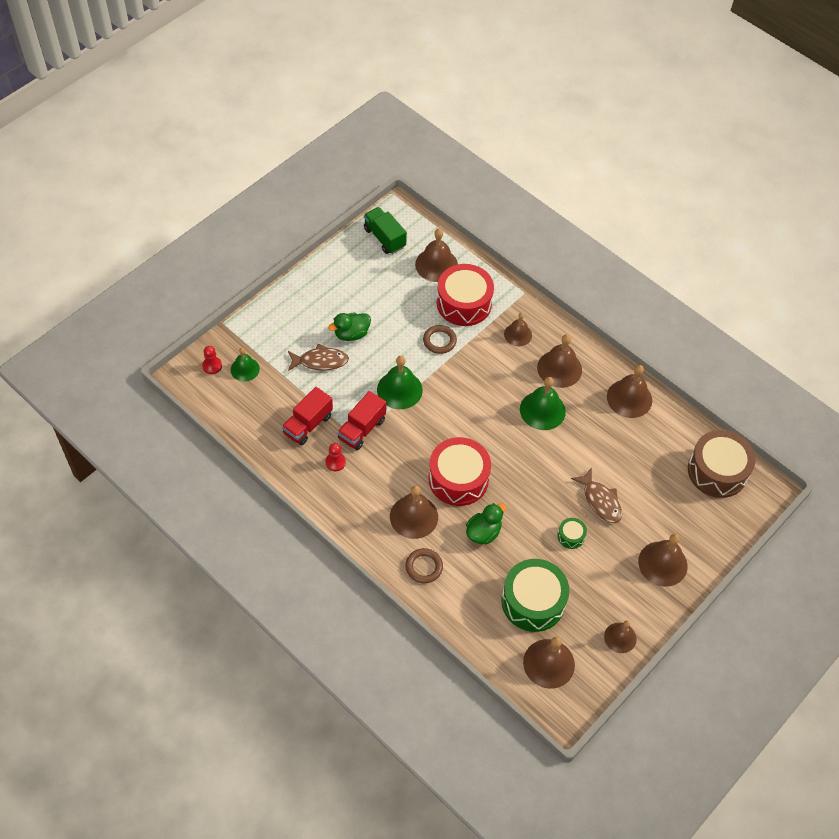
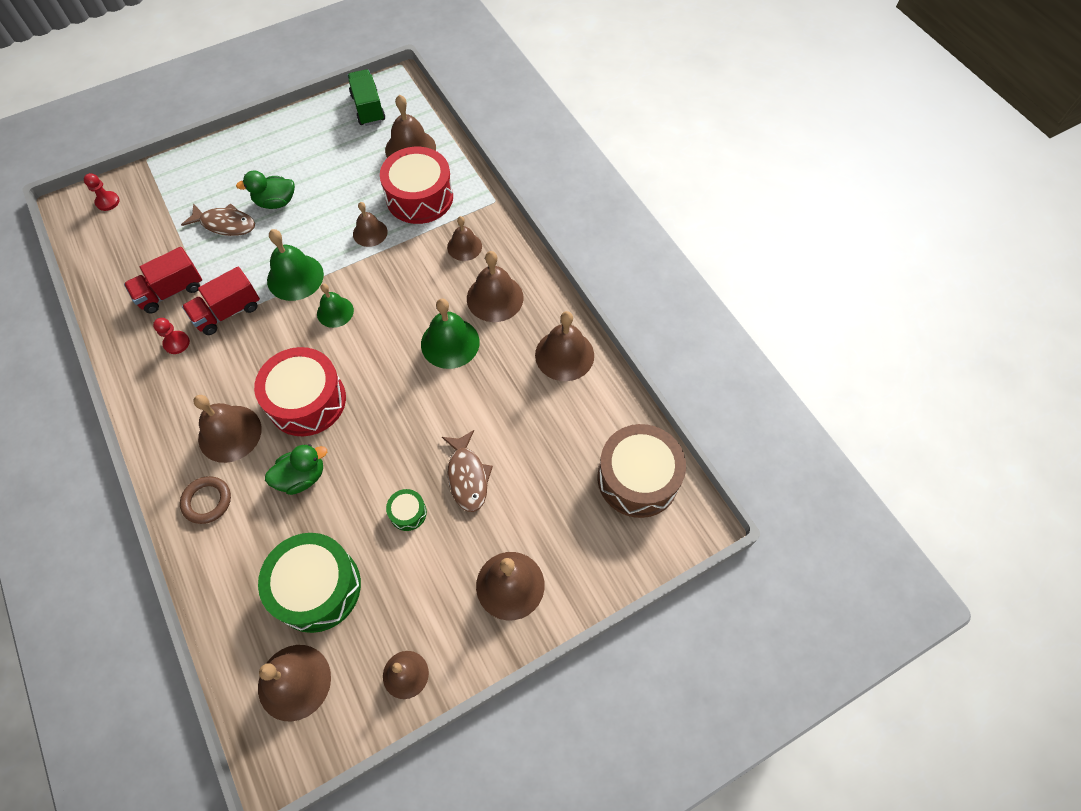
camera: 20 degrees right, 5 degrees up
green bell [231,348,260,382] -> green bell moved to [317,284,354,328]
brown ring [423,325,457,354] -> brown bell [353,202,388,247]

